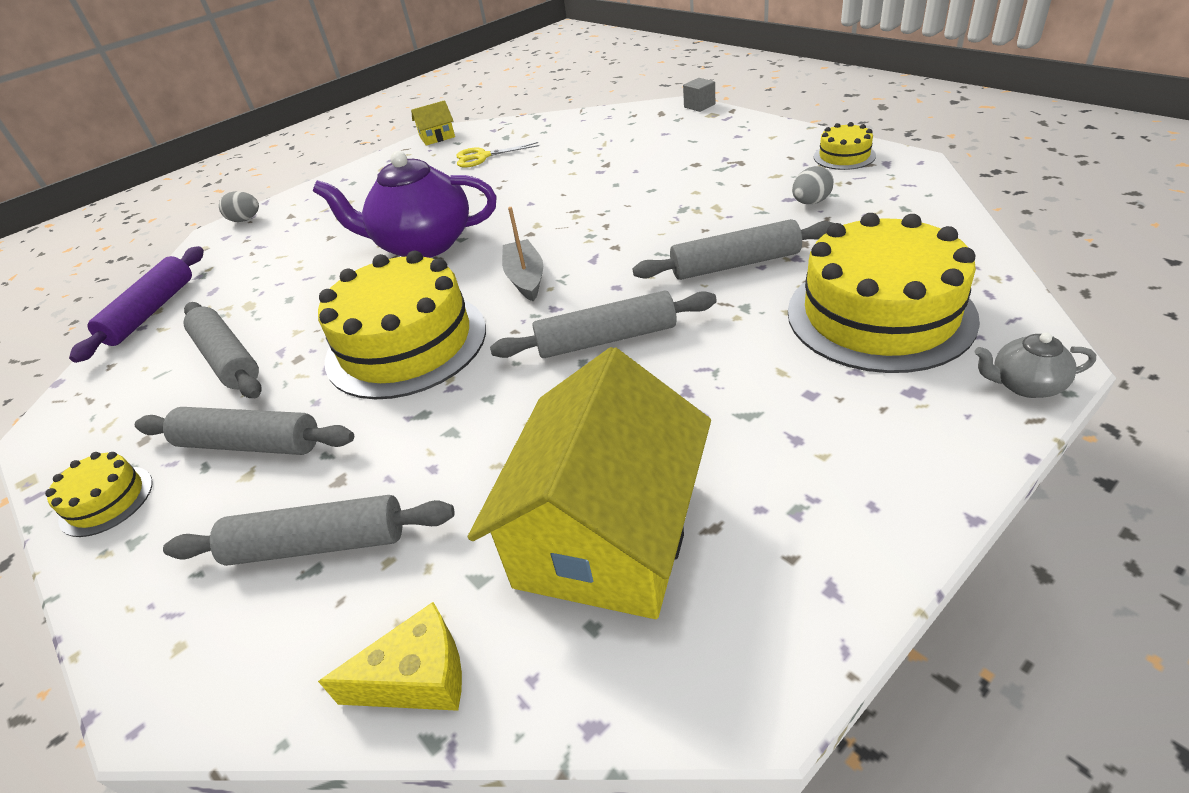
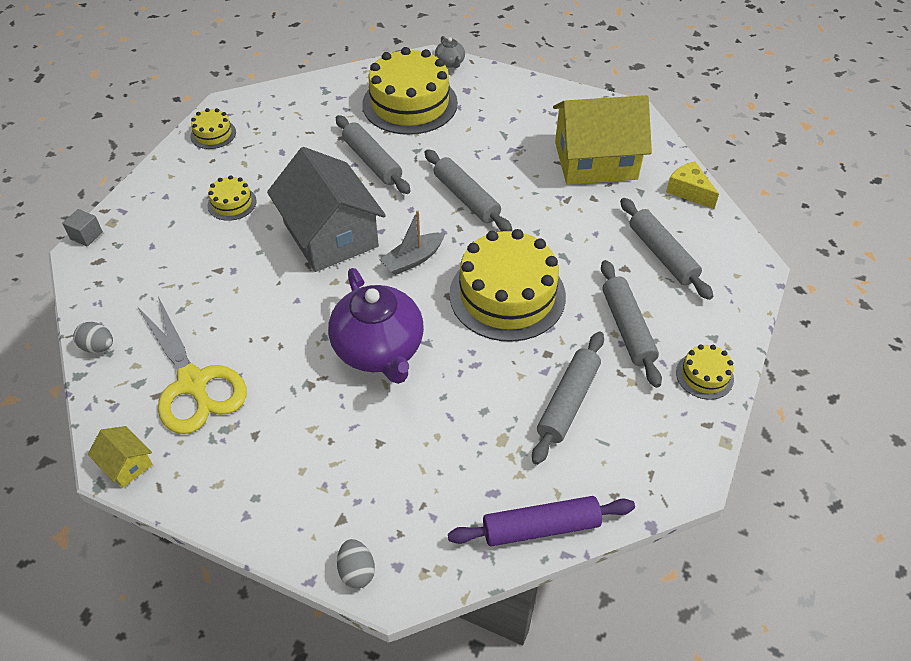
camera: 120 degrees left, 10 degrees up
yellow scissors [456,142,539,168] -> yellow scissors [137,297,247,434], size x1.90
grey egg [792,166,834,205] -> grey egg moved to [74,322,113,353]
none -> yellow cake [208,175,257,221]
none -> grey house [267,147,386,272]

